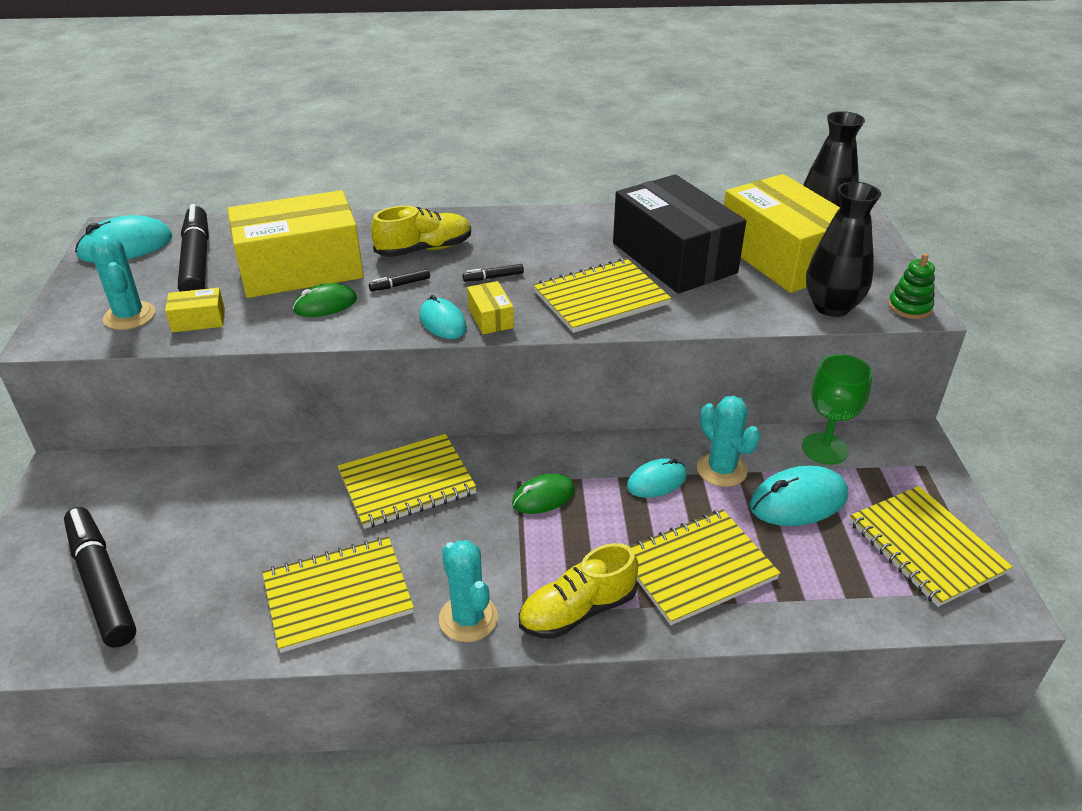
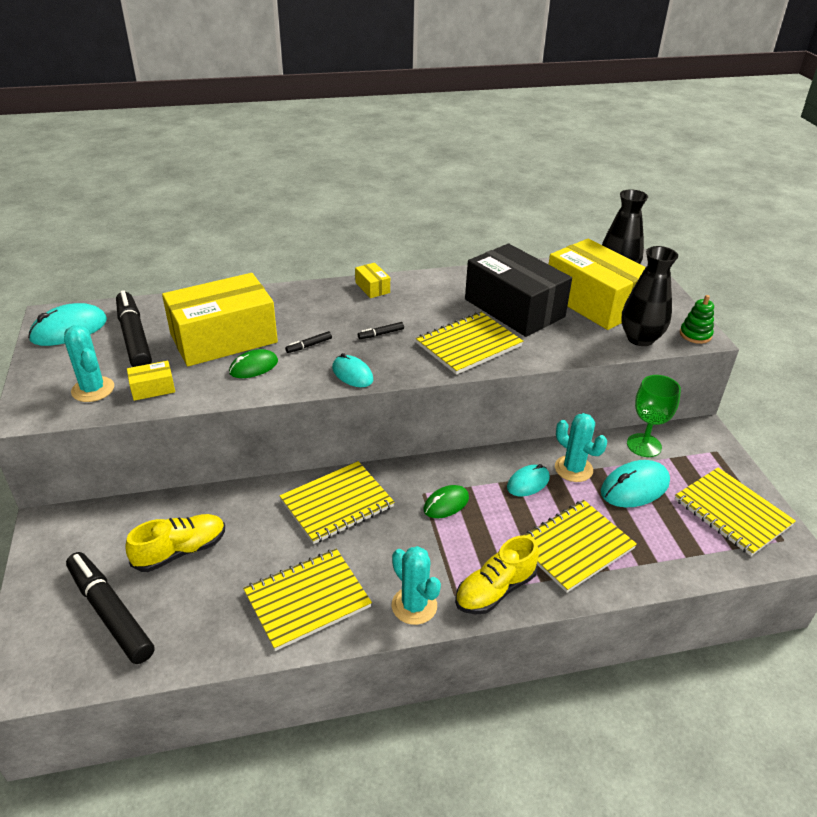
camera: 10 degrees left, 0 degrees up
yellow shoe [371,206,471,257] -> yellow shoe moved to [125,514,225,572]
yellow box [467,281,514,334] -> yellow box moved to [355,263,390,298]

